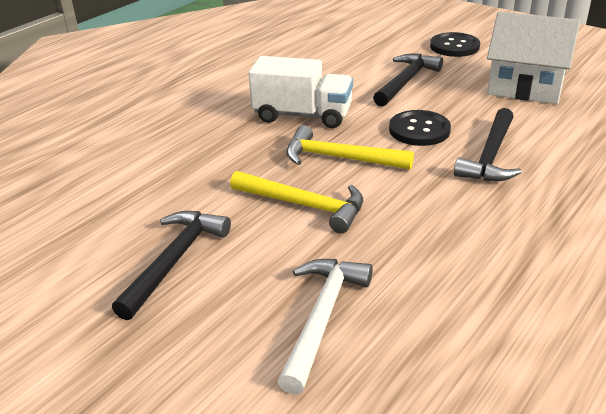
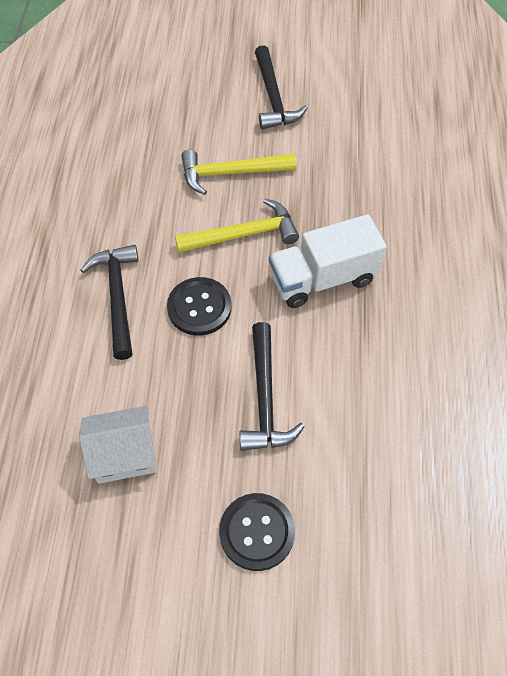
camera: 145 degrees right, 25 degrees up
white hammer [278,259,373,395] -> none
white house [487,12,580,104] -> white house [79,406,157,484], size x0.66

